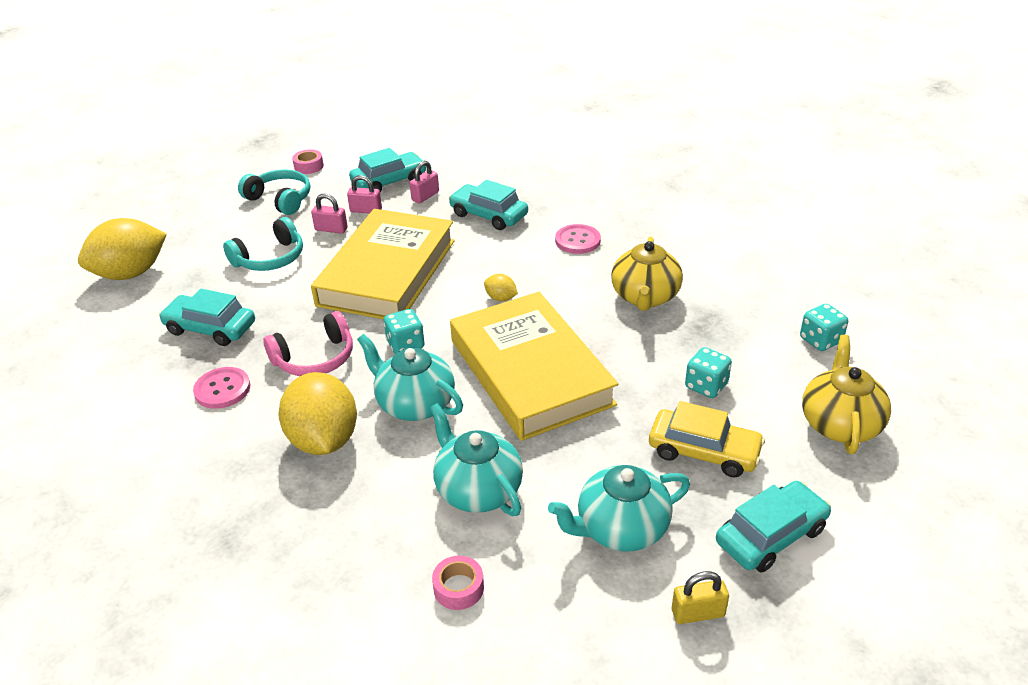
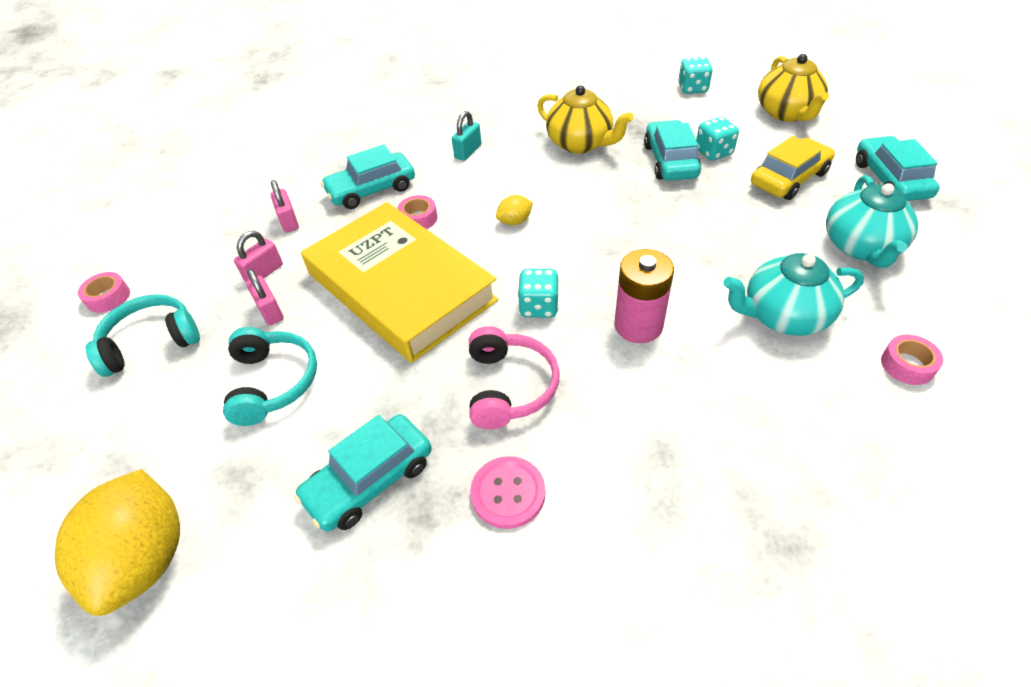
camera: 60 degrees left, 10 degrees up
yellow lemon [278,372,357,455] -> none
pink padlock [311,194,348,234] -> pink padlock turned 75 degrees counterclockwise [246,269,284,325]
turquoise car [349,148,426,192] -> turquoise car moved to [644,120,701,180]
turquoise teapot [357,334,463,421] -> pink battery [614,249,674,343]
yellow book [450,292,618,441] -> none
pink button [555,224,601,254] -> turquoise padlock [452,111,481,161]
yellow padlock [672,571,729,624] -> none
yellow teapot [802,335,891,454] -> yellow teapot turned 135 degrees counterclockwise [758,54,829,122]
none -> pink tape [397,195,438,229]

